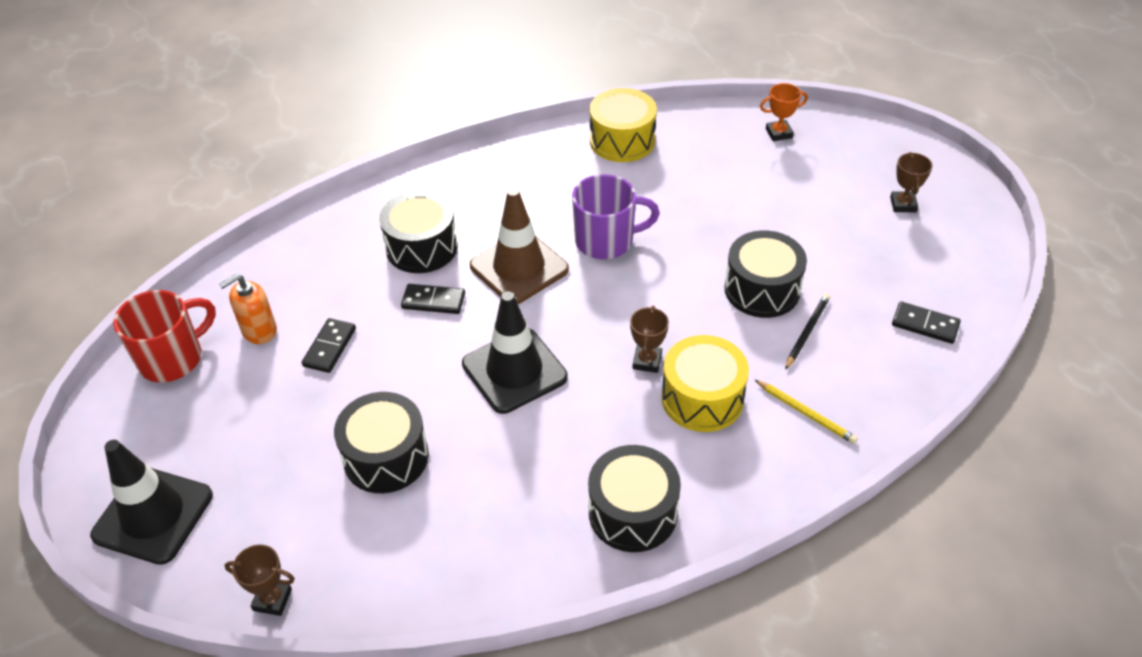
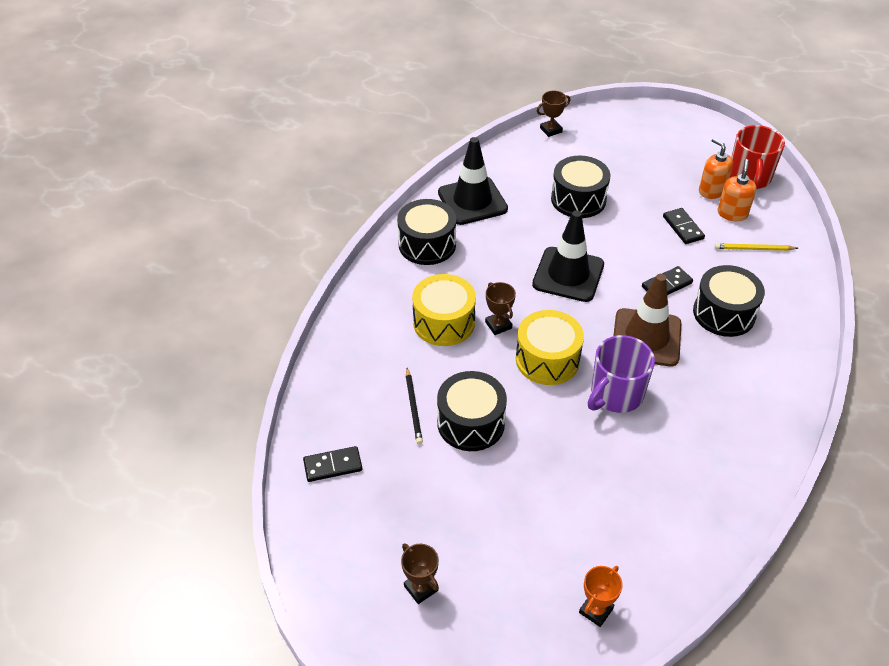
camera: 140 degrees right, 0 degrees up
black traffic cone [90,440,213,565] -> black traffic cone moved to [438,137,508,225]
yellow drum [590,88,657,162] -> yellow drum moved to [516,310,584,385]
yellow pencil [755,380,858,444] -> yellow pencil moved to [715,243,798,251]
none -> orange soap dispenser [699,138,733,199]

